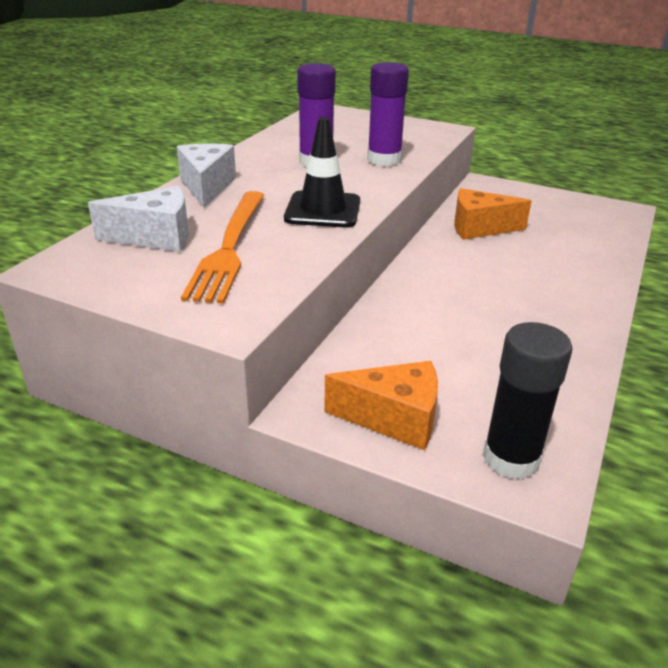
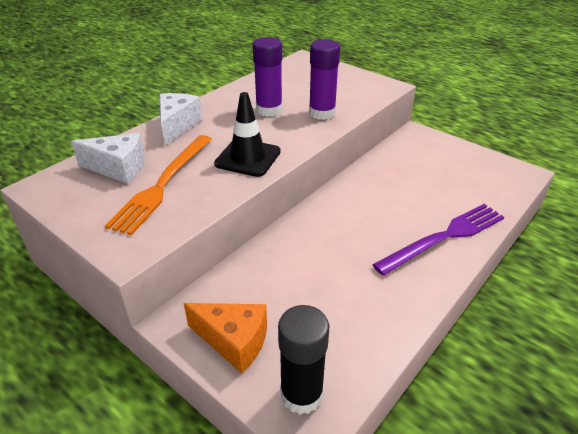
camera: 15 degrees right, 5 degrees up
orange cheese [454,188,532,240] -> none
none -> purple fork [372,204,504,275]

